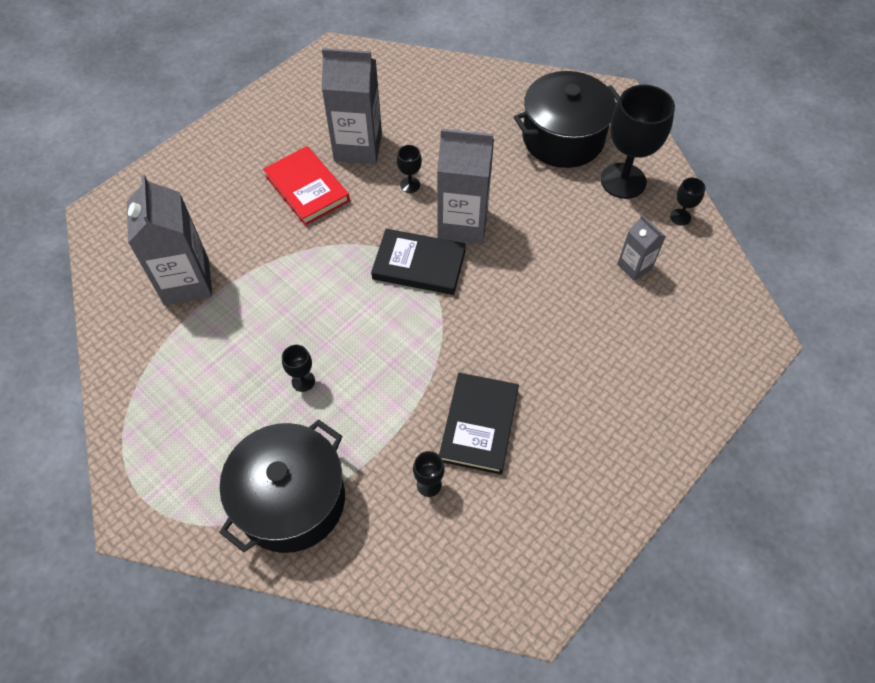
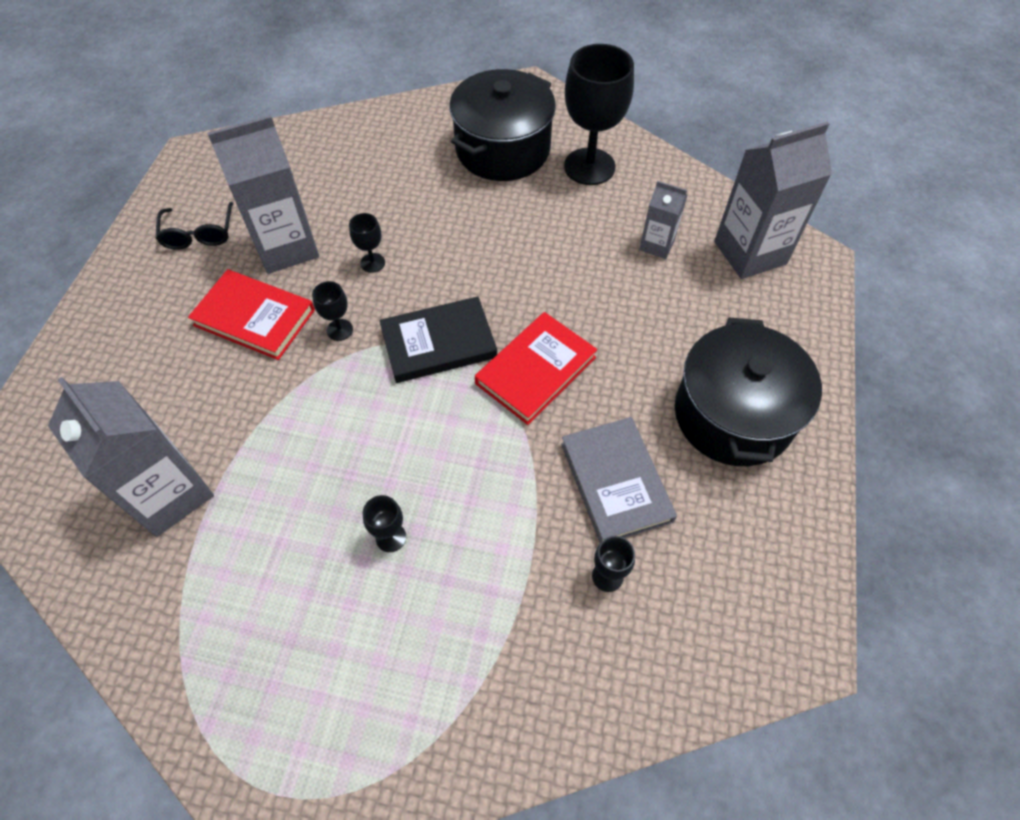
camera: 30 degrees left, 0 degrees up
black pot [219,419,345,553] -> black pot moved to [675,318,822,466]
grey carton [437,129,494,244] -> grey carton moved to [714,122,832,279]
black book [439,373,519,475] -> grey book [561,417,677,543]
black goblet [670,177,706,225] -> black goblet moved to [312,281,353,341]
none -> black glasses [156,202,233,250]
none -> red book [475,312,597,425]

